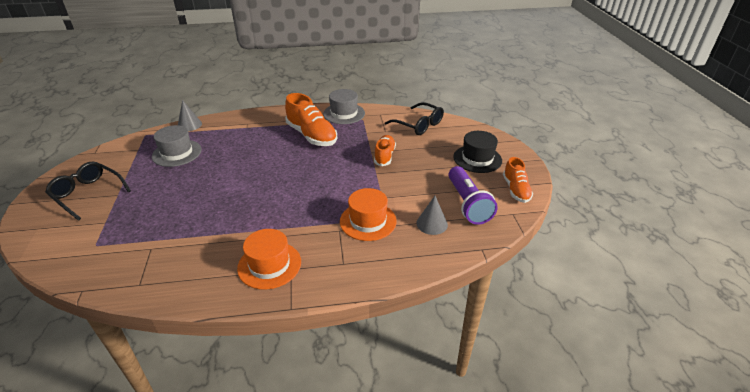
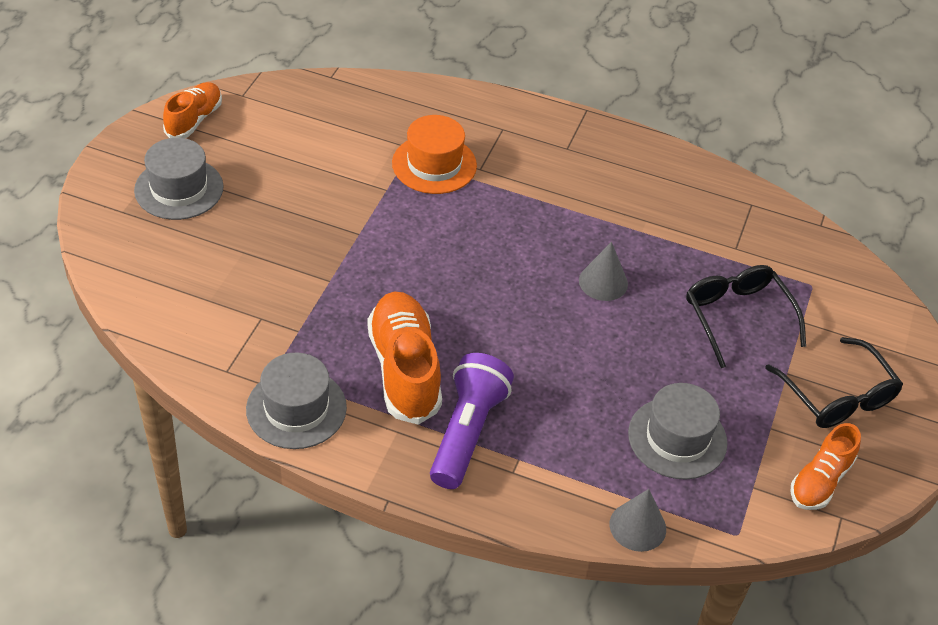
camera: 155 degrees left, 10 degrees up
orange hat [237,229,301,290] -> none
orange shoe [374,135,396,166] -> orange shoe moved to [790,423,861,510]
black glasses [385,102,444,135] -> black glasses moved to [686,265,806,368]
grey cone [416,196,448,235] -> grey cone moved to [579,242,628,301]
purple flashlight [448,166,498,225] -> purple flashlight moved to [430,353,514,489]
black hat [453,131,502,173] -> grey hat [134,138,224,220]

